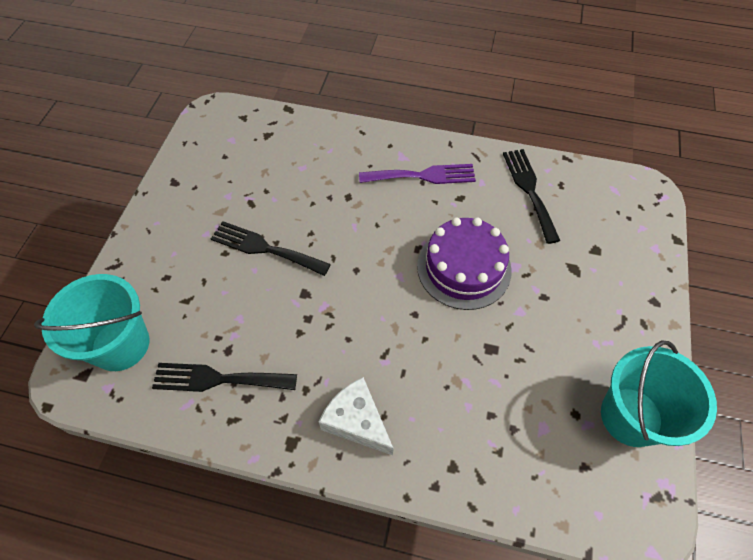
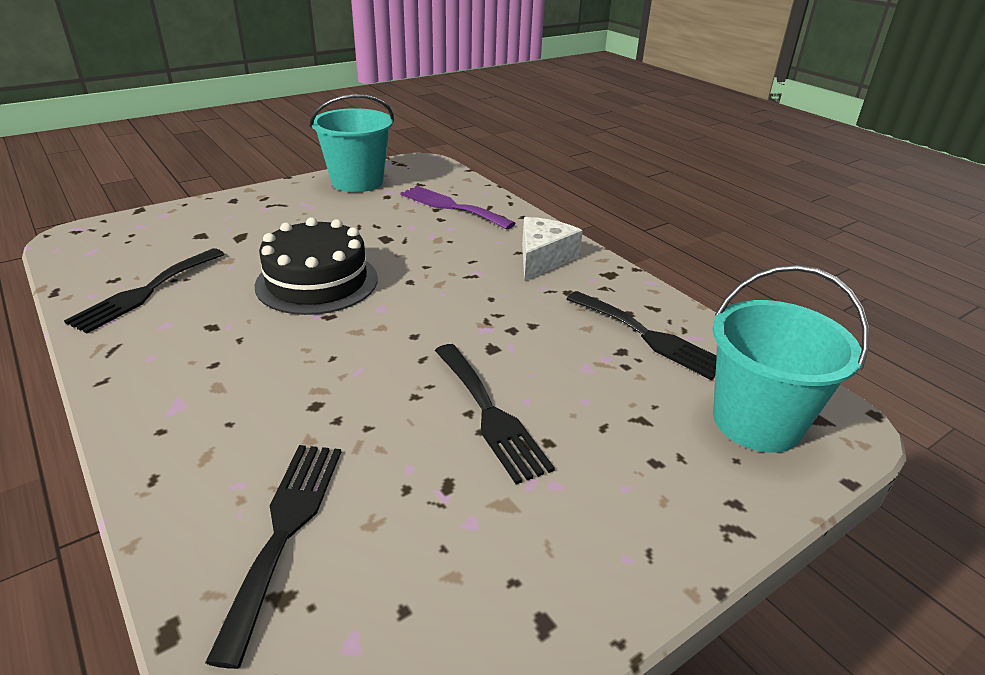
camera: 140 degrees left, 25 degrees down
white cheese [319,377,394,456] -> white cheese turned 150 degrees counterclockwise [522,217,583,281]
purple fork [359,164,476,184] -> purple fork moved to [400,186,515,229]
purple cake [417,217,512,310] -> black cake [255,217,378,315]
none -> black fork [205,445,341,669]

